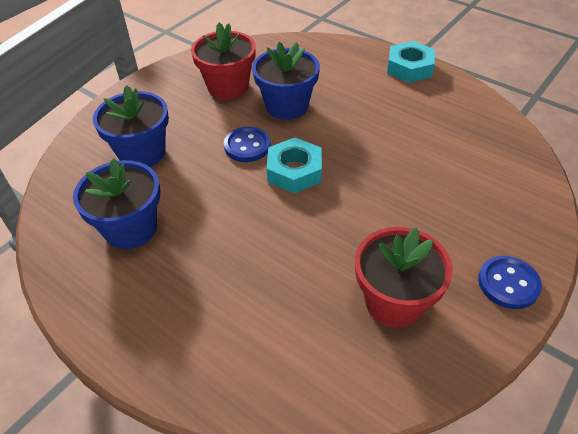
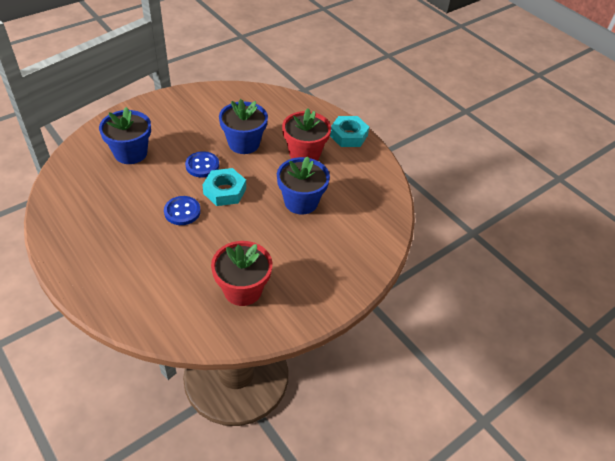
camera: 10 degrees right, 0 degrees up
blue flower pot [73,158,160,249] -> blue flower pot moved to [277,156,330,215]
red flower pot [191,22,256,100] -> red flower pot moved to [282,108,331,160]
blue button [478,256,542,309] -> blue button moved to [164,196,201,225]

